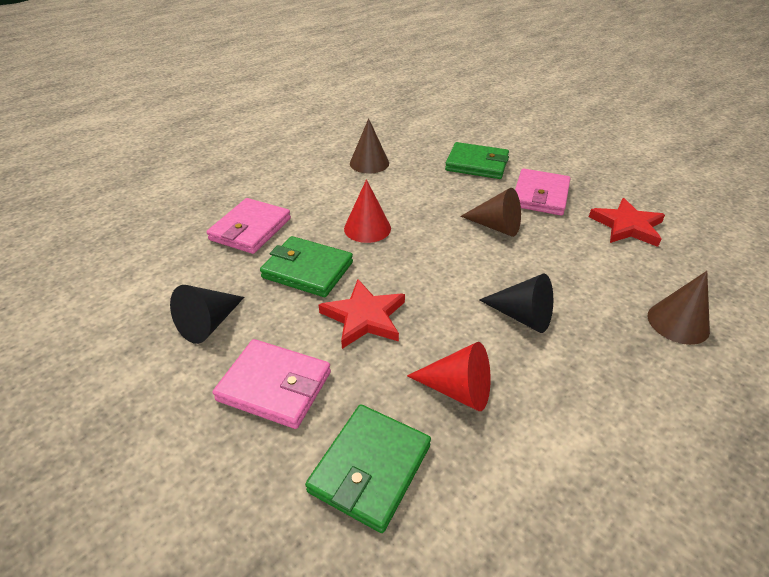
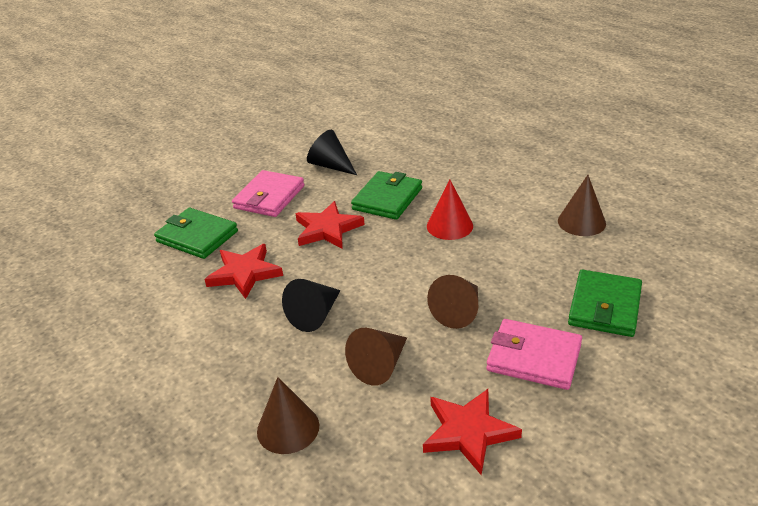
camera: 95 degrees right, 5 degrees down
pink wallet [207,198,291,254] -> none
red cone [407,342,491,411] -> red star [204,244,283,299]
none -> brown cone [345,328,407,386]

